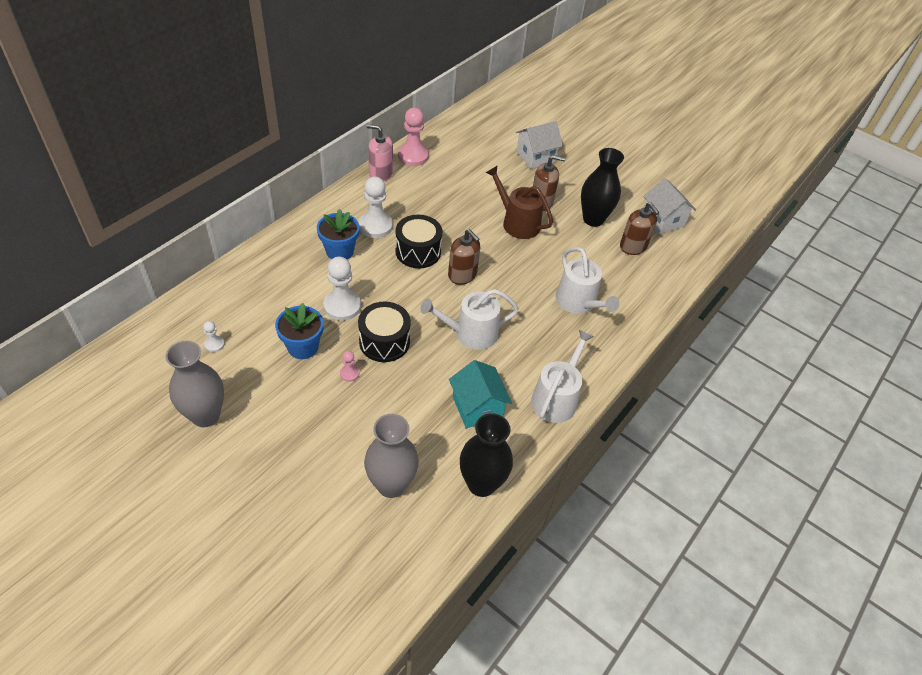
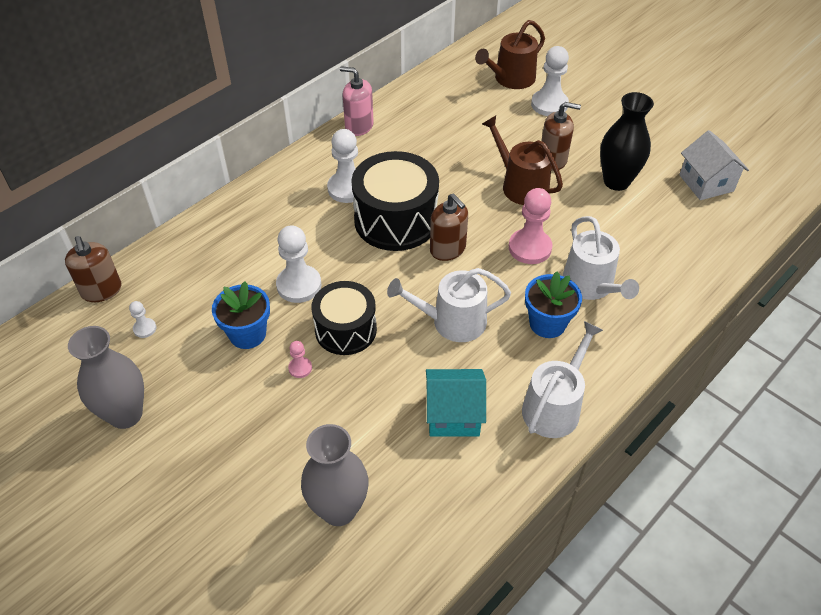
camera: 10 degrees right, 0 degrees up
blue flower pot [317,209,360,260] -> blue flower pot moved to [525,272,582,338]
black drum [395,215,442,268] -> black drum [351,151,439,251], size x1.51
pink pawn [398,108,429,166] -> pink pawn moved to [509,188,553,264]
turquoise house [449,360,512,428] -> turquoise house turned 75 degrees counterclockwise [426,369,486,437]
black vase [460,413,513,497] -> none
white house [516,121,563,169] -> white pawn [531,46,569,116]
brown soap dispenser [620,202,659,255] -> brown soap dispenser moved to [65,236,122,302]
none -> brown watering can [475,20,545,89]

